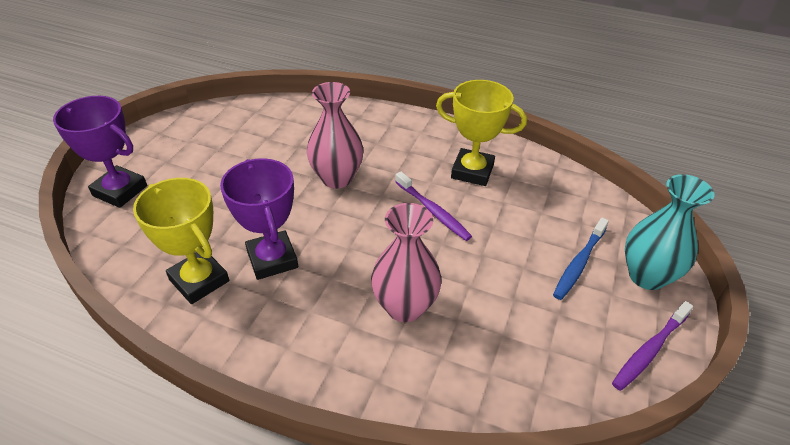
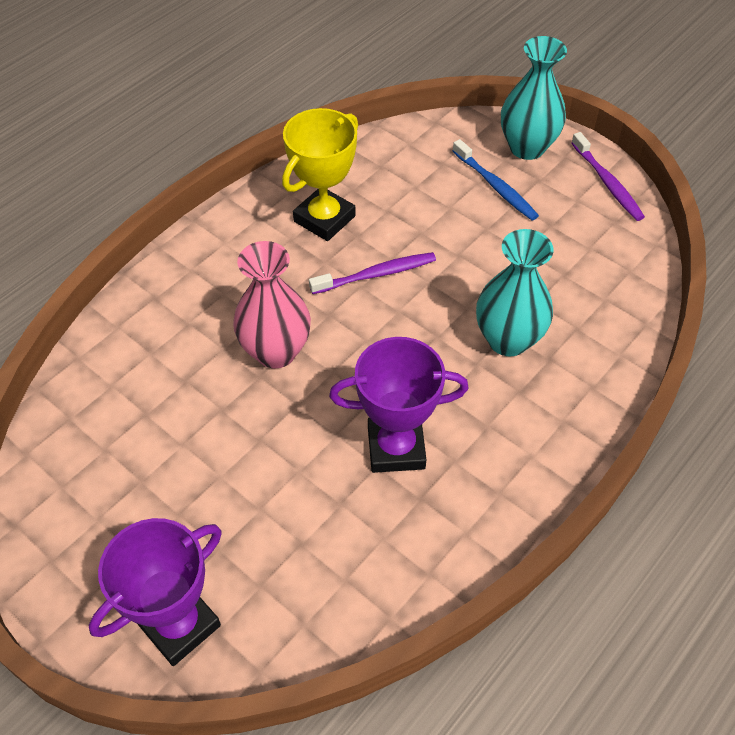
camera: 70 degrees left, 10 degrees up
yellow trophy [133,178,229,304] -> none
pink vase [371,203,442,322] -> turquoise vase [476,229,553,357]

